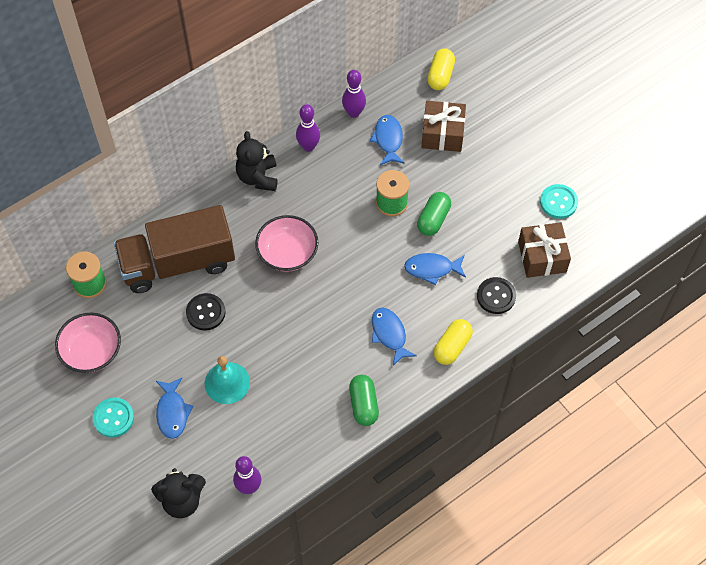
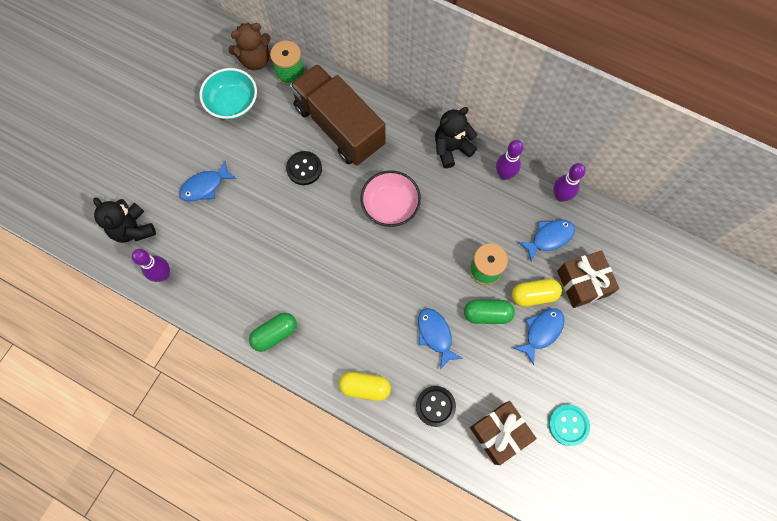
camera: 65 degrees right, 10 degrees up
pink bowl [55,312,121,373] -> turquoise bowl [200,68,257,120]
turquoise button [93,398,134,438] -> none
turquoise bell [205,356,250,404] -> none
blue fish [372,308,417,366] -> blue fish moved to [513,308,565,365]
yellow capsule [427,48,455,90] -> yellow capsule moved to [512,279,562,307]
none -> brown teddy bear [228,23,270,70]

